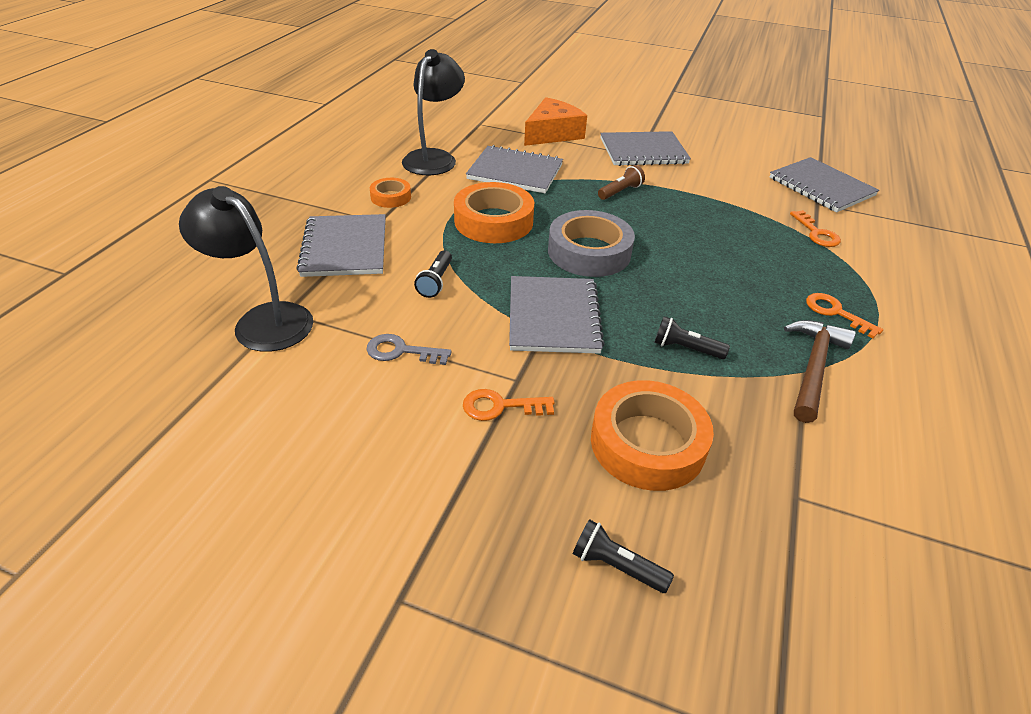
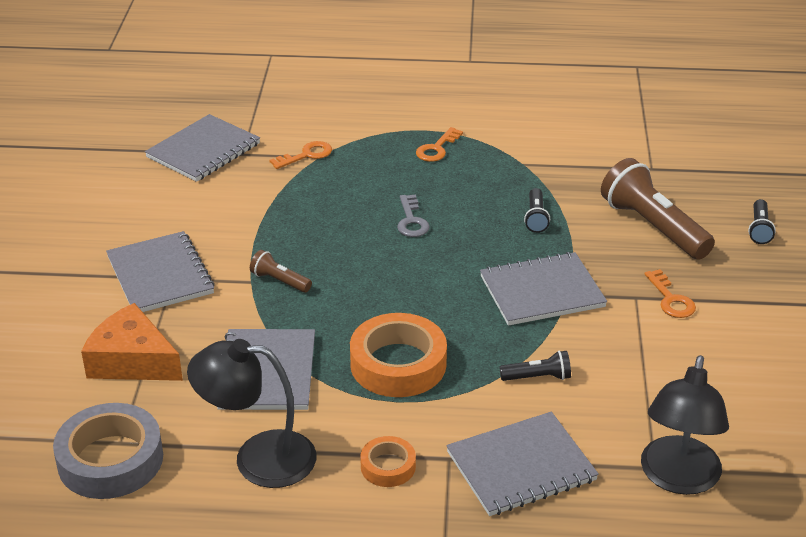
camera: 105 degrees left, 5 degrees down
grey key [367,334,452,365] -> grey key moved to [397,195,430,237]
grey tape [548,210,635,277] -> grey tape moved to [53,403,163,499]
orange tape [591,380,714,491] -> brown flashlight [601,158,715,260]
brown hammer [784,320,856,423] -> none

